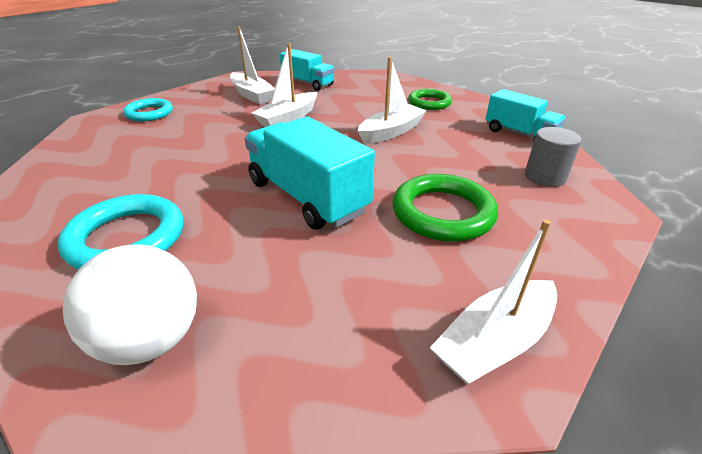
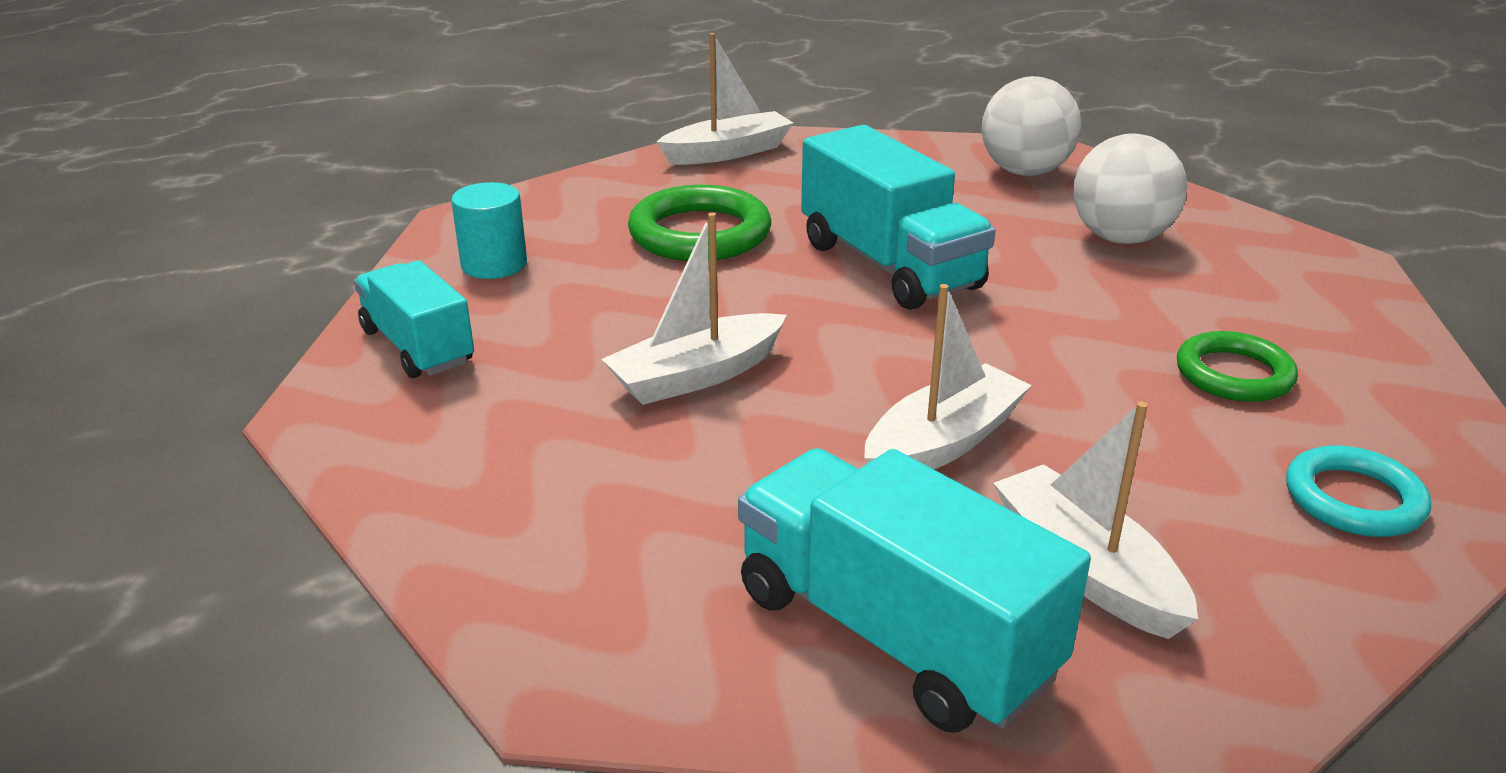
camera: 170 degrees left, 5 degrees down
turquoise ring [58,194,183,270] -> white ball [1073,134,1187,244]
turquoise truck [280,49,335,91] -> turquoise truck [738,448,1091,733], size x1.56
green ring [408,89,452,110] -> green ring moved to [1177,331,1298,402]
grey cylinder [525,127,582,187] -> turquoise cylinder [451,182,527,279]

